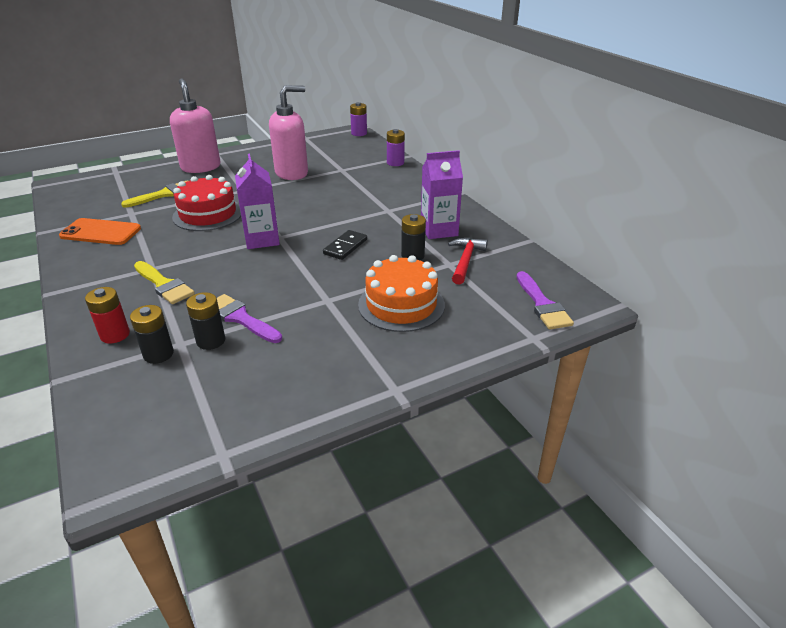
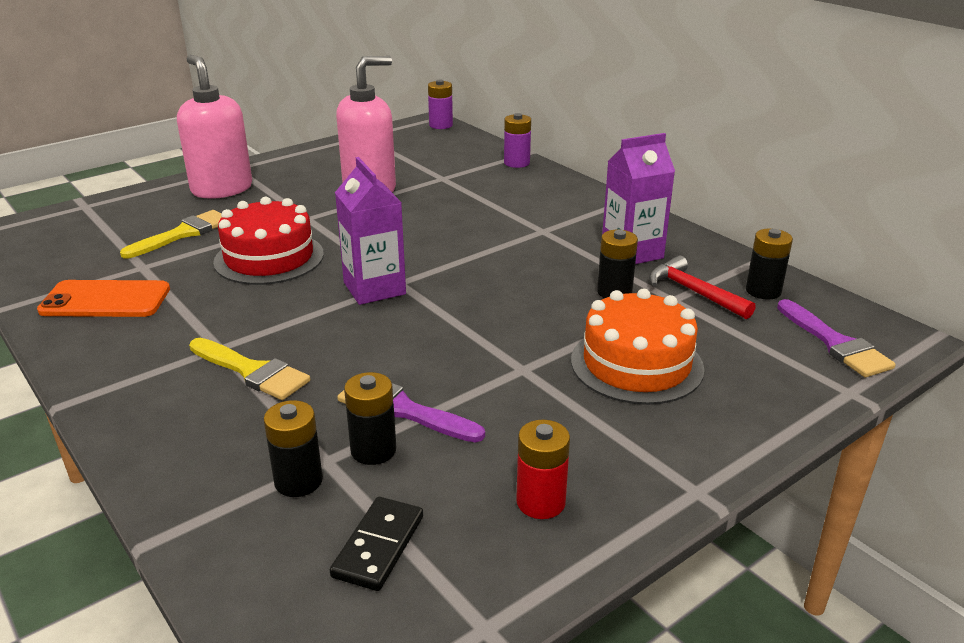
camera: 10 degrees left, 5 degrees down
red battery [85,287,130,344] -> red battery moved to [516,420,570,519]
black domino [323,230,367,260] -> black domino moved to [330,497,423,591]
red hammer [448,238,488,285] -> red hammer turned 45 degrees counterclockwise [649,255,755,319]
none -> black battery [746,228,793,299]

